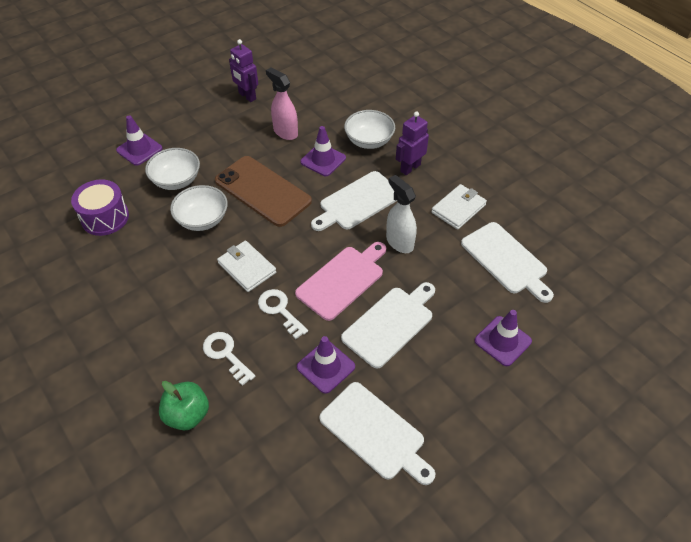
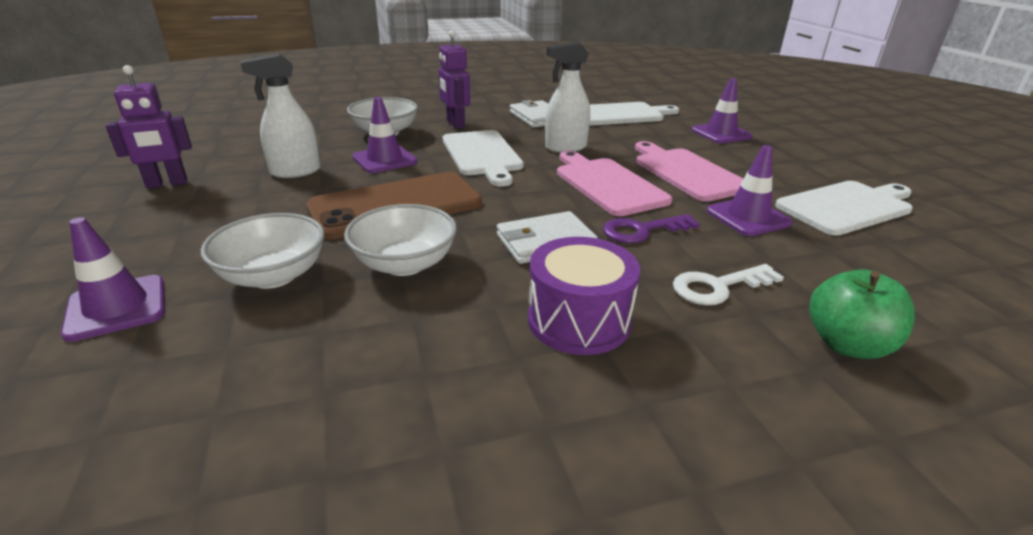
camera: 70 degrees left, 20 degrees down
purple drum [71,179,129,236] -> purple drum moved to [528,237,640,355]
white key [258,289,308,339] -> purple key [603,214,700,243]
pink spray bottle [266,67,298,140] -> white spray bottle [240,54,320,178]
white cutting board [341,282,435,369] -> pink cutting board [635,141,743,202]

